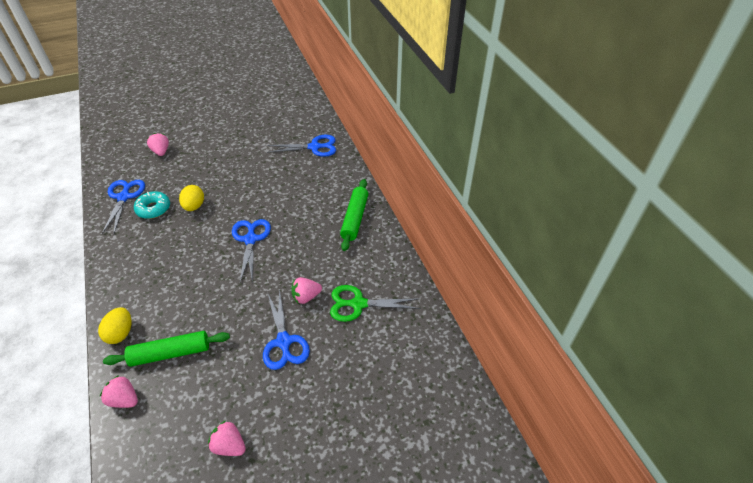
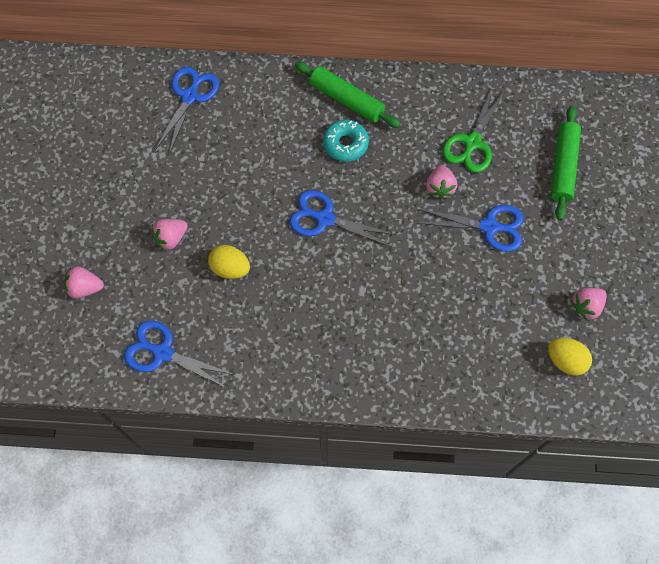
camera: 65 degrees left, 20 degrees up
yellow egg [98,307,132,344] -> yellow egg moved to [548,338,592,376]
pink strawberry [100,375,138,408] -> pink strawberry moved to [151,219,188,251]
green rolling pin [103,331,230,367] -> green rolling pin moved to [551,106,581,221]
turquoise donut [134,191,170,219] -> turquoise donut moved to [323,120,369,162]

